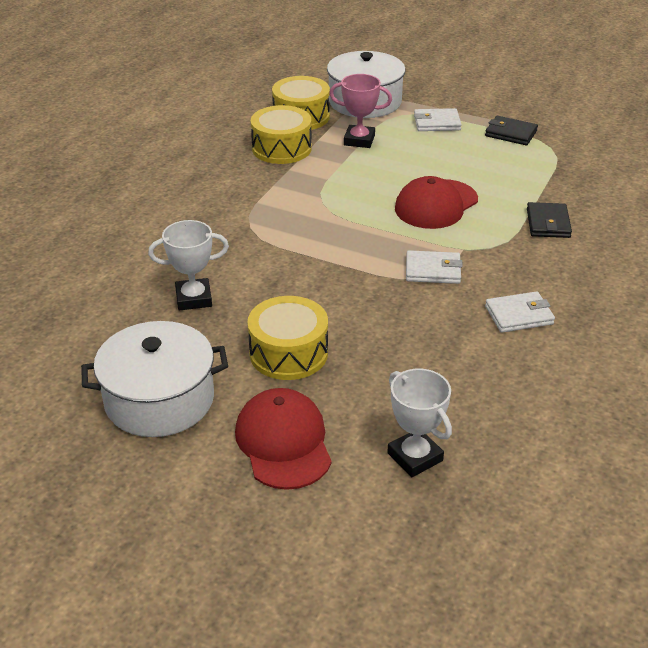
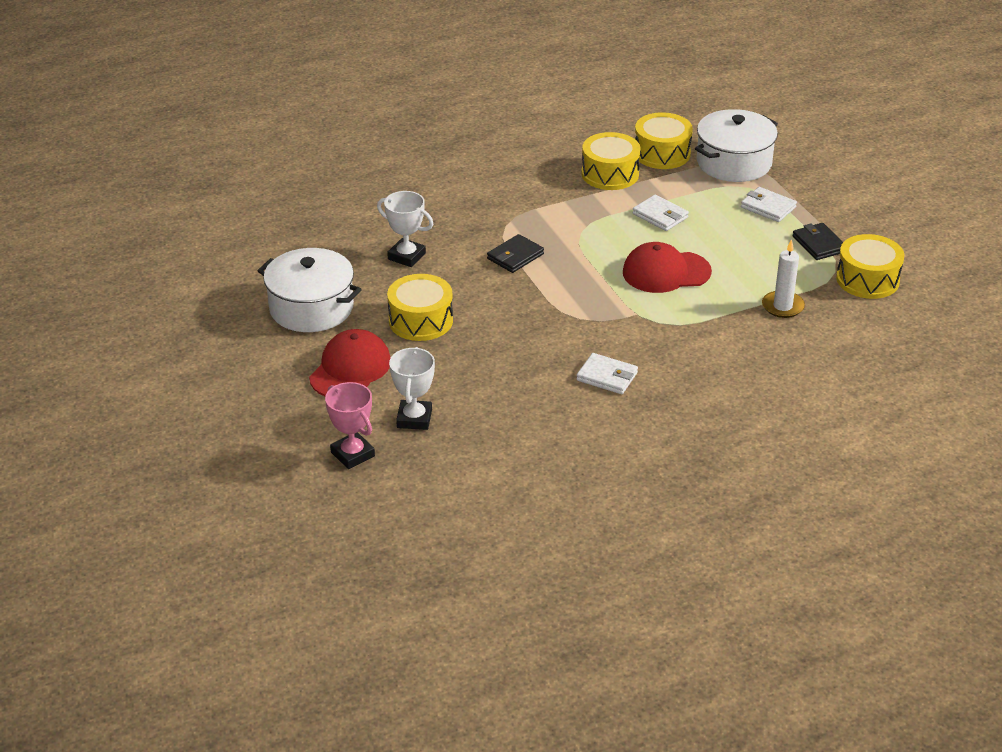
camera: 40 degrees right, 0 degrees up
pink trophy [329,74,392,148] -> pink trophy moved to [325,382,375,469]
white wallet [406,250,463,284] -> white wallet moved to [633,195,689,231]
black wallet [527,202,572,238] -> black wallet moved to [487,234,544,273]
none -> white candle [762,239,805,318]
none -> yellow drum [836,234,904,299]

